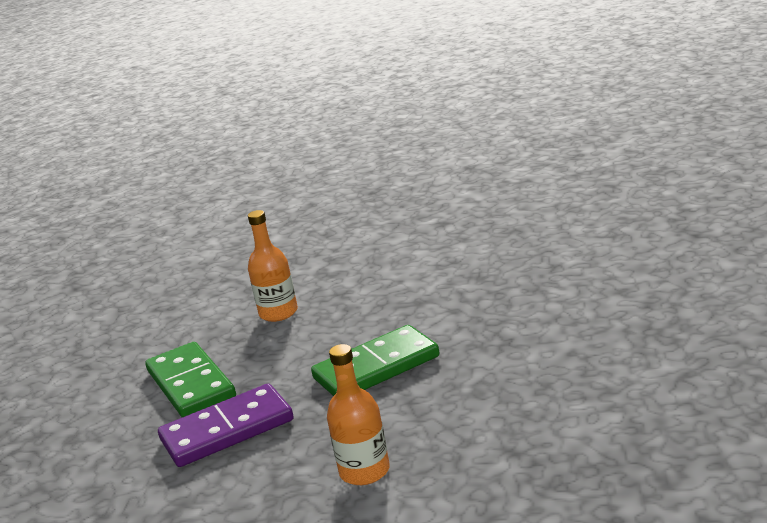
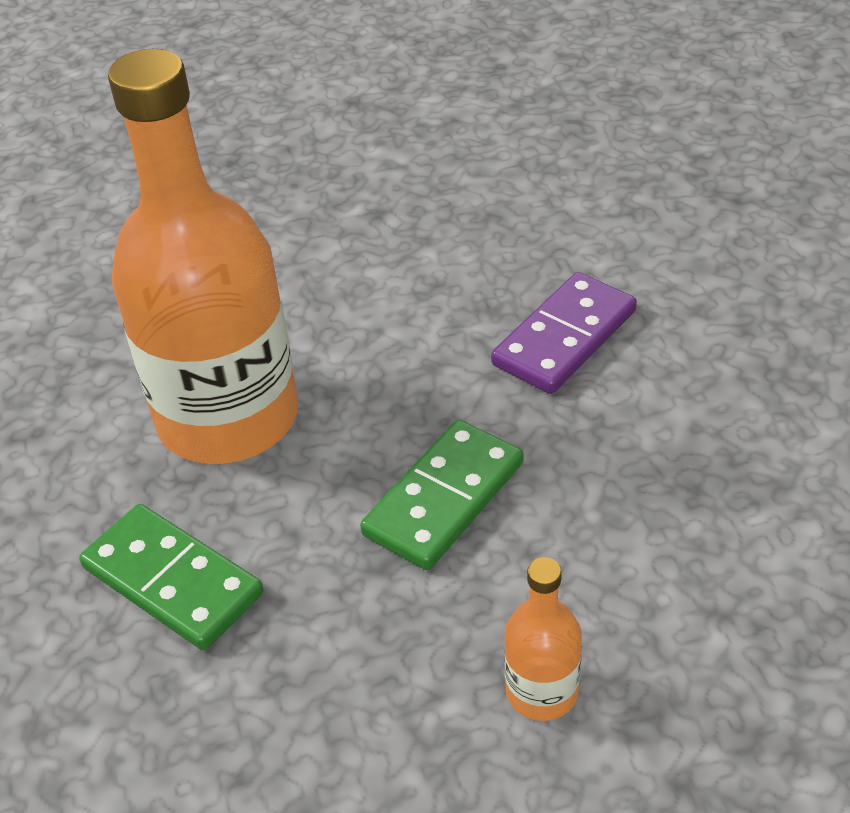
camera: 25 degrees left, 20 degrees up
purple domino [158,383,294,467] -> purple domino moved to [491,272,637,394]
orange bottle [248,210,298,322] -> orange bottle [108,49,298,464], size x2.41

